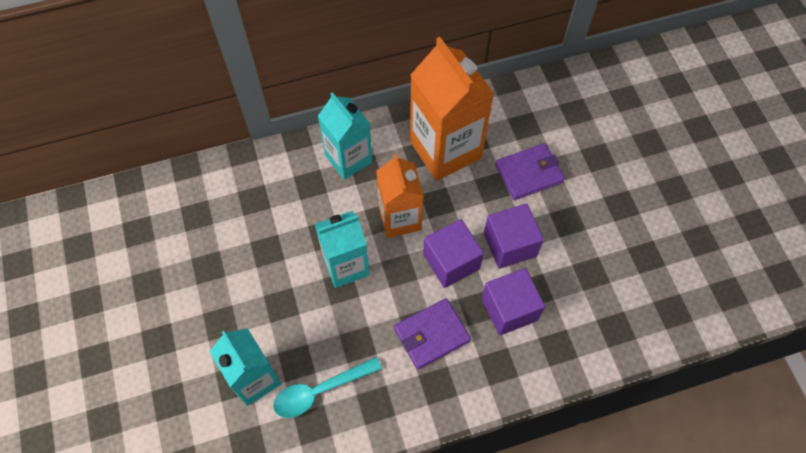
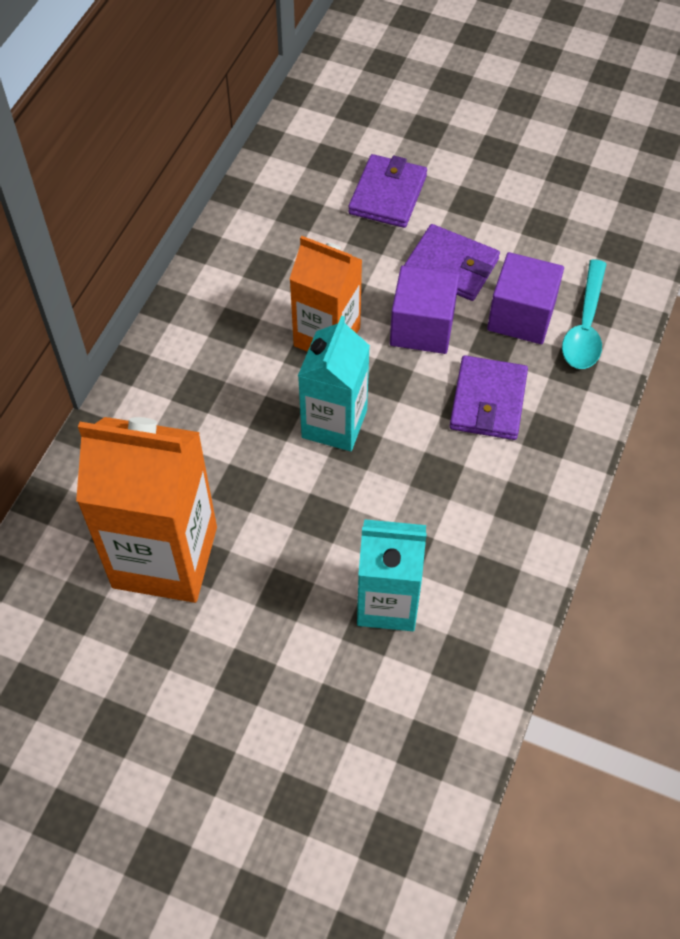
camera: 50 degrees left, 5 degrees down
turquoise spoon [273,357,382,418] -> turquoise spoon moved to [562,259,606,369]
turquoise carton [318,92,372,180] -> none
orange carton [410,37,494,181] -> orange carton moved to [76,417,217,603]
purple cube [484,203,544,269] -> purple wallet [404,224,500,301]

